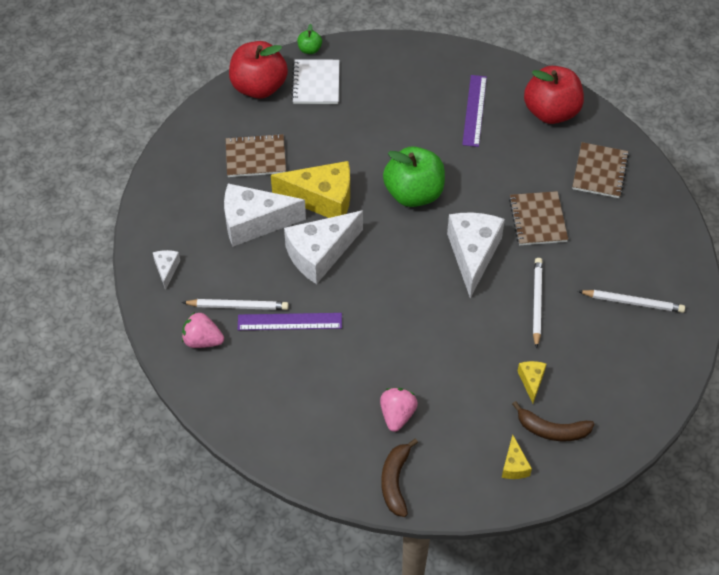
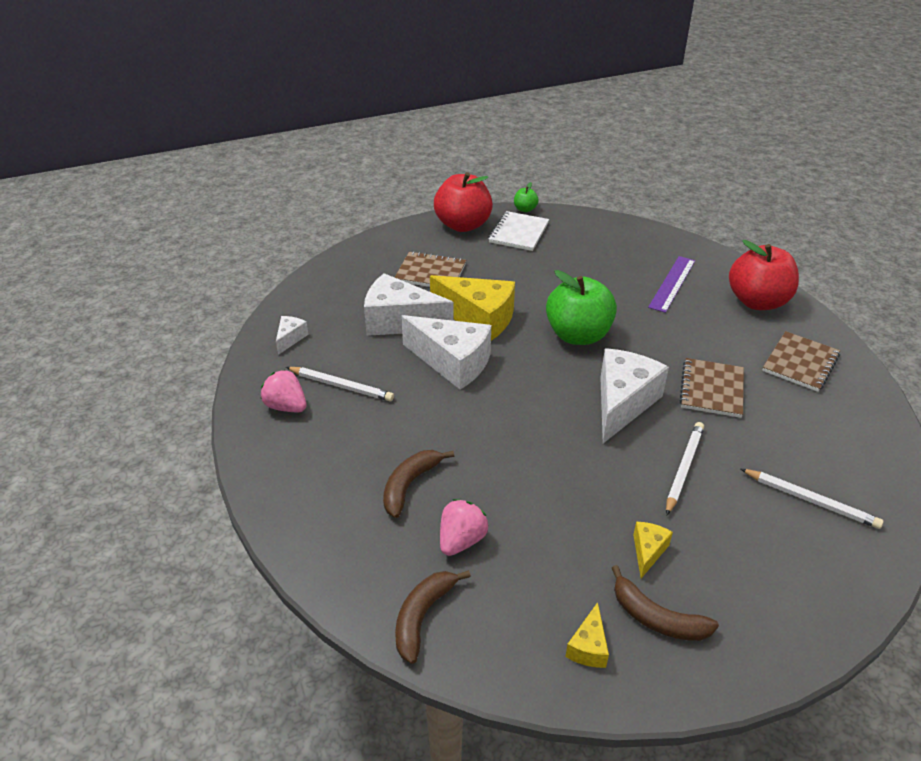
camera: 20 degrees right, 15 degrees down
purple ruler [238,313,342,330] -> none
white cheese [284,211,363,284] -> white cheese turned 135 degrees counterclockwise [401,315,491,390]
none -> brown banana [383,450,454,518]

